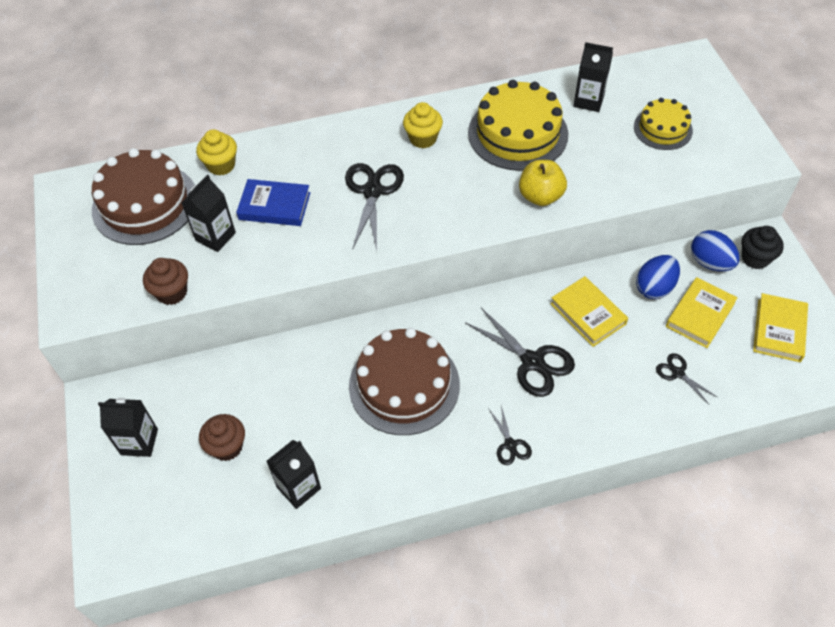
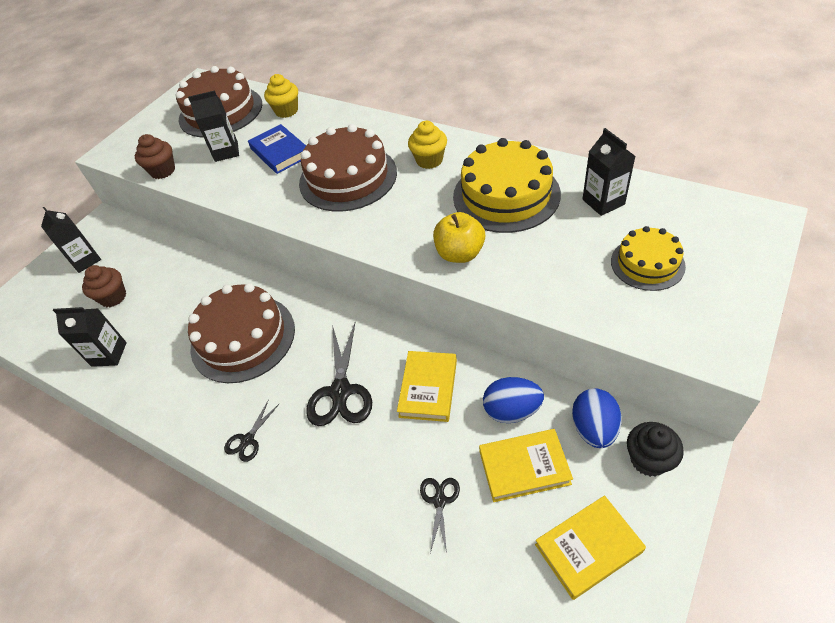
camera: 50 degrees right, 5 degrees down
black scissors [345,163,404,251] -> brown cake [299,124,397,212]

